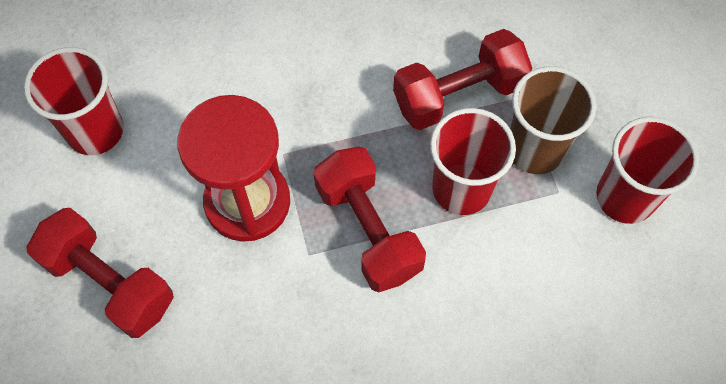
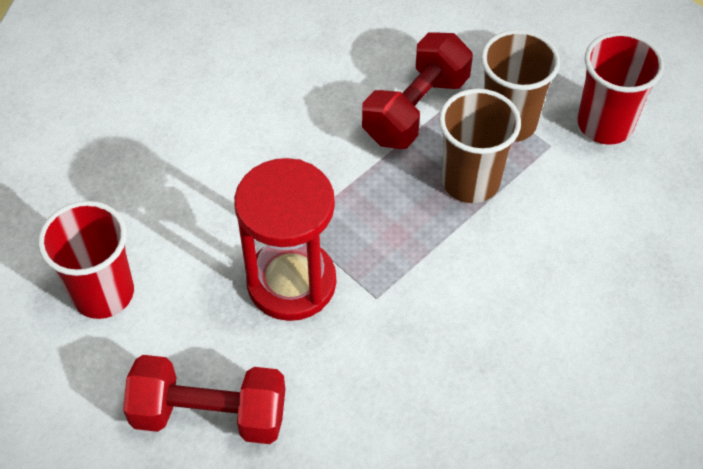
camera: 30 degrees left, 10 degrees down
red dumbbell [314,146,426,293] -> none
red cup [430,108,516,215] -> brown cup [439,89,521,203]

